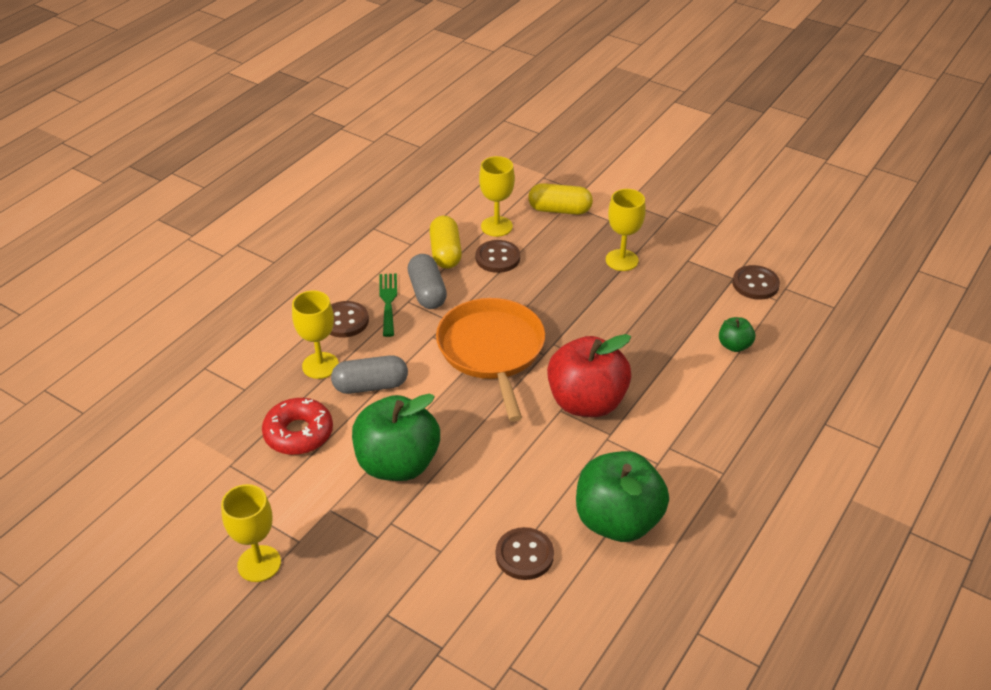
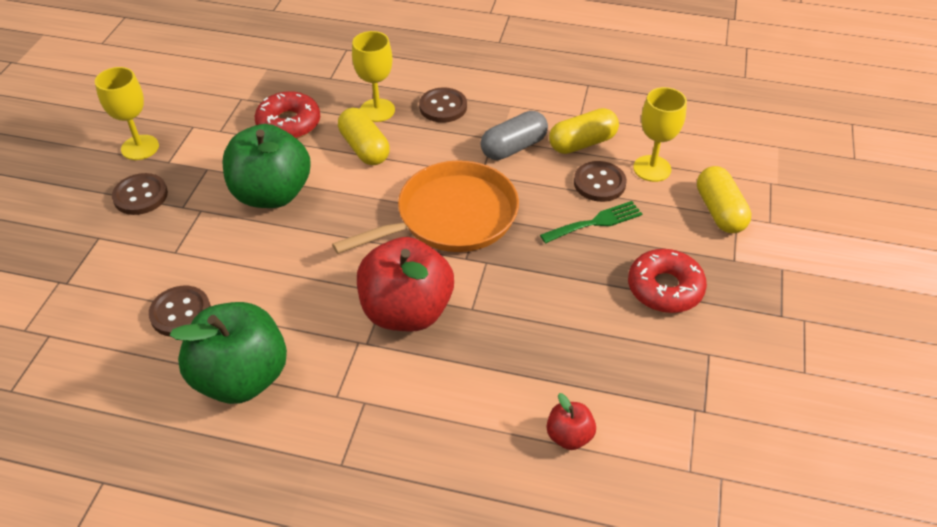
camera: 70 degrees right, 5 degrees up
grey capsule [331,355,408,394] -> yellow capsule [338,108,390,165]
green fork [379,273,397,337] -> green fork moved to [540,201,642,243]
yellow goblet [606,189,646,271] -> red donut [628,249,707,313]
green apple [719,317,755,352] -> red apple [547,393,596,450]
brown button [732,265,780,300] -> brown button moved to [112,173,168,215]

